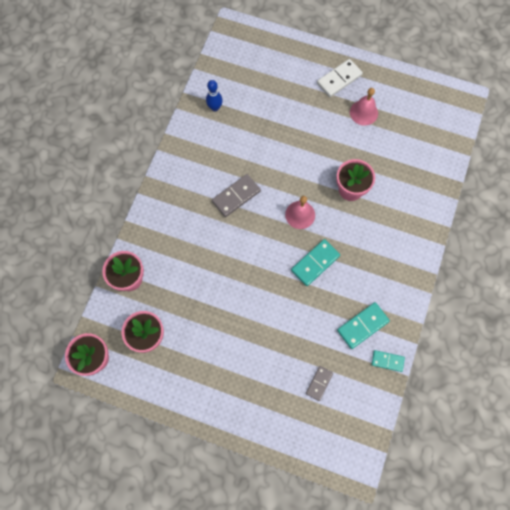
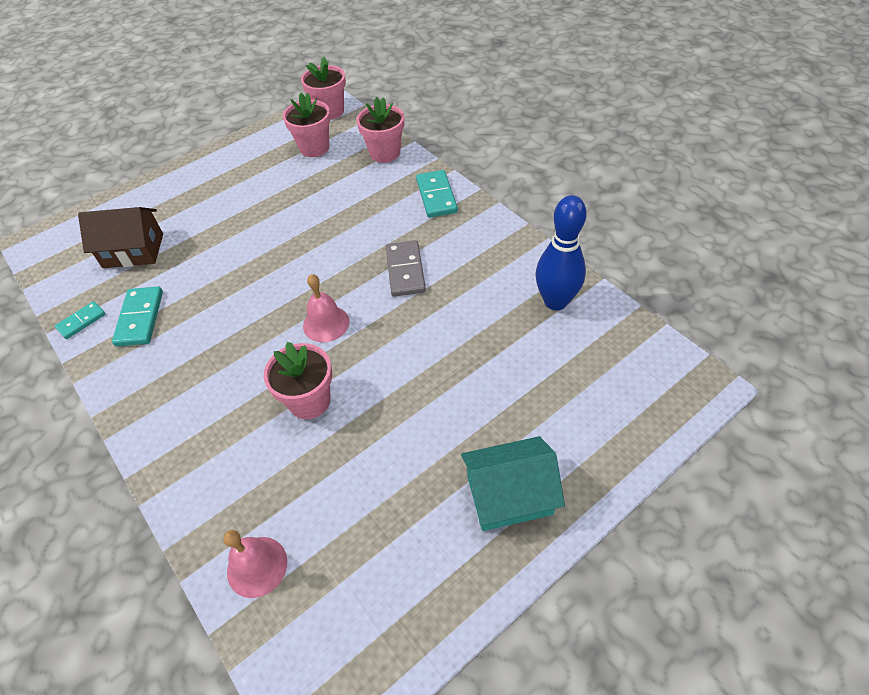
camera: 125 degrees right, 20 degrees down
blue bowling pin [206,80,223,112] -> blue bowling pin [536,195,587,310], size x1.74
turquoise domino [291,239,340,286] -> turquoise domino moved to [416,170,458,218]
grey domino [306,366,333,401] -> brown house [78,207,163,268]
white domino [317,59,363,97] -> turquoise house [461,436,565,531]
pink bell [350,88,378,126] -> pink bell moved to [223,530,287,598]

